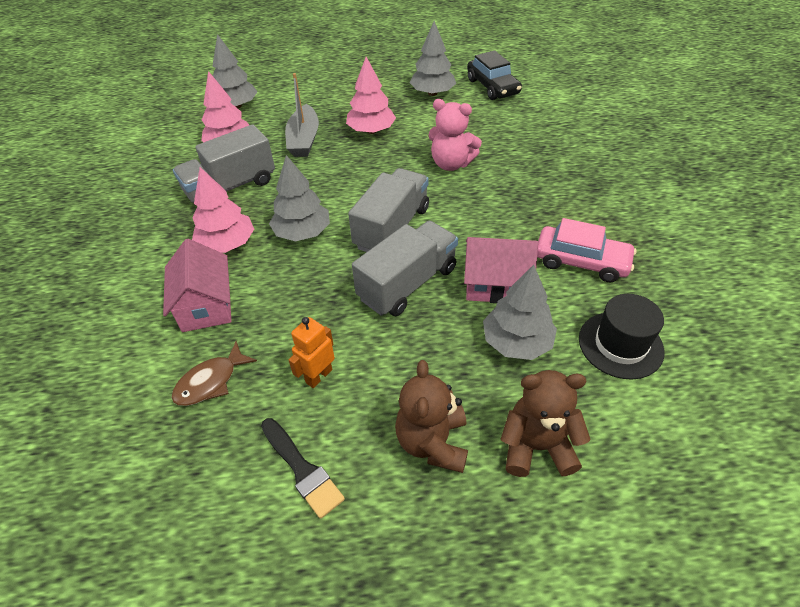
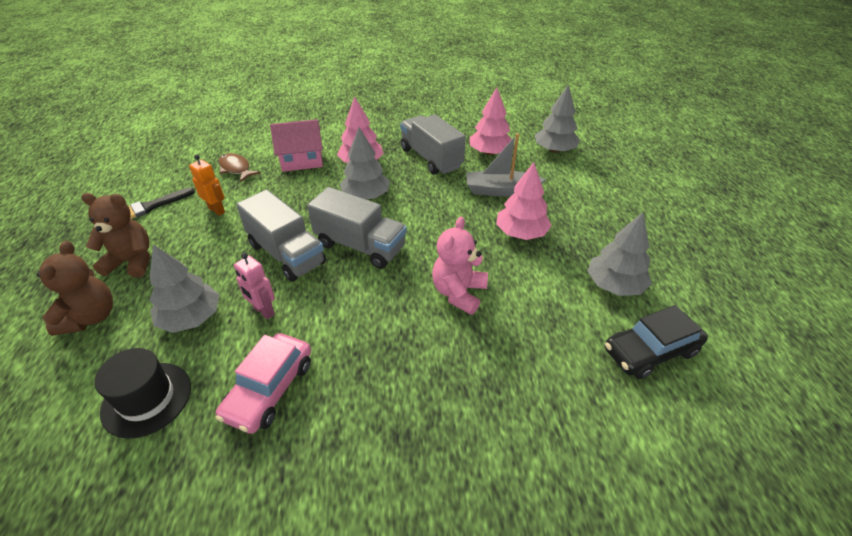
camera: 90 degrees right, 5 degrees down
pink house [464,237,538,303] -> pink robot [234,253,275,319]

